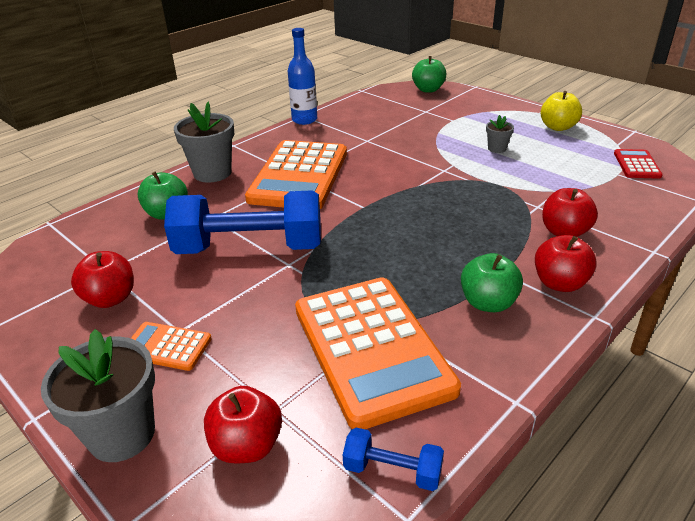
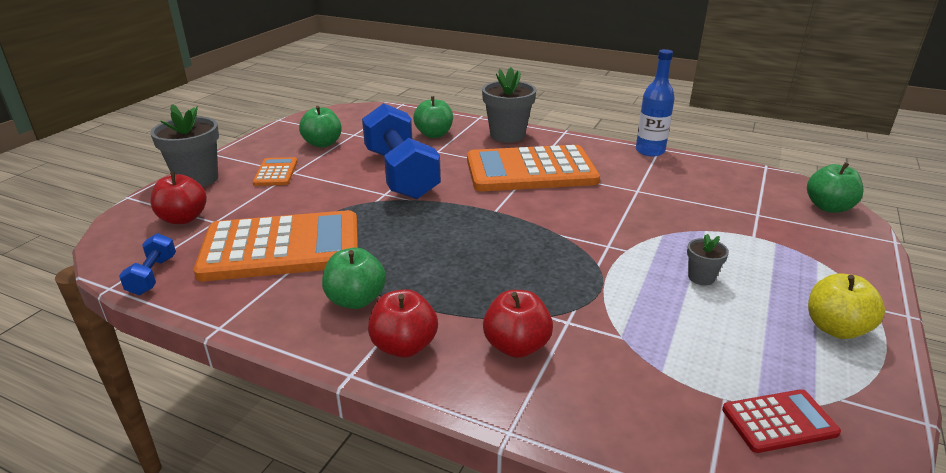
camera: 70 degrees right, 5 degrees down
red apple [71,251,134,308] -> green apple [299,106,342,148]
orange calculator [295,277,461,429] -> orange calculator turned 150 degrees counterclockwise [194,210,358,281]

